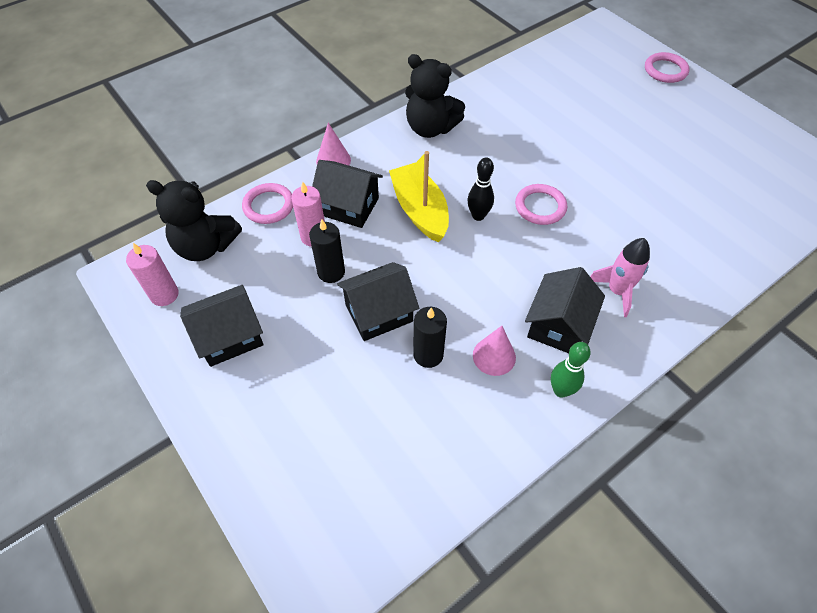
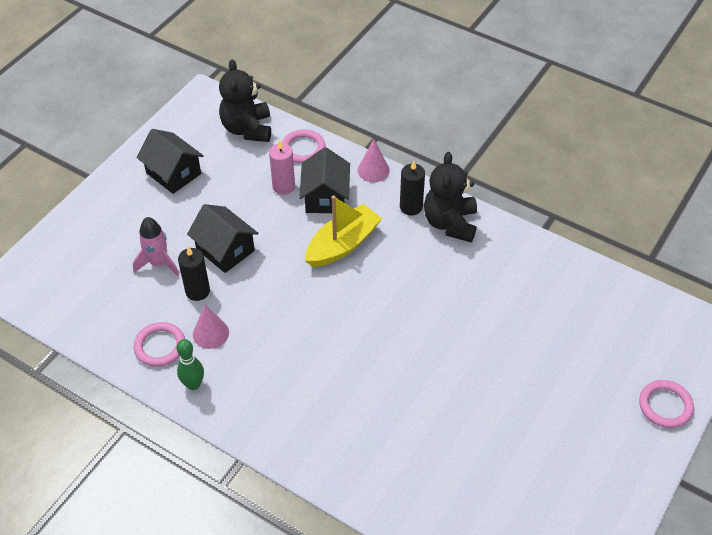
camera: 70 degrees right, 5 degrees down
pink candle [126,243,179,306] -> none
black candle [309,219,345,283] -> black candle moved to [400,161,425,215]
black bowling pin [467,158,494,221] -> none
pink ring [515,184,567,225] -> pink ring moved to [134,322,185,367]
black house [525,267,605,353] -> none
pink rocket [590,238,650,317] -> pink rocket moved to [133,217,179,276]

